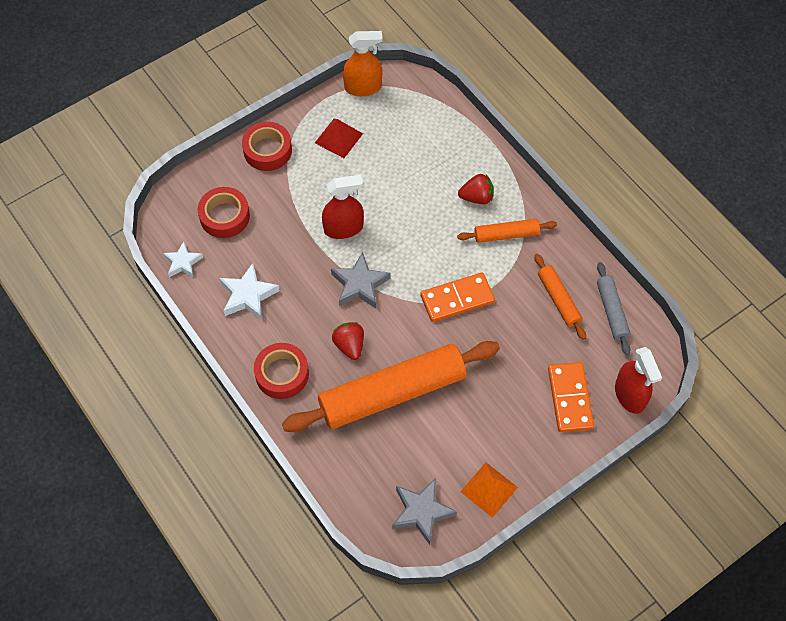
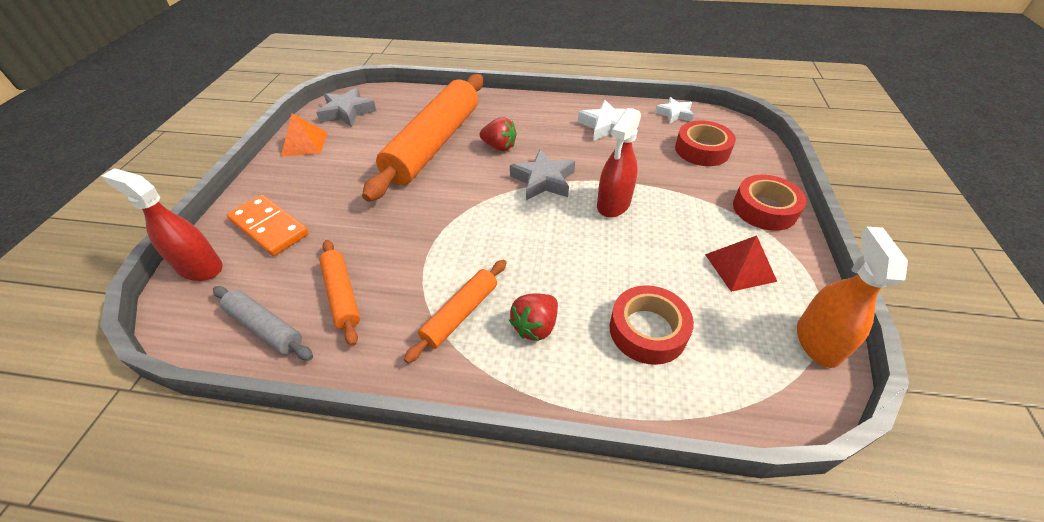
camera: 135 degrees right, 15 degrees down
red tape [254,343,309,399] -> red tape moved to [610,285,694,365]
orange spray bottle [343,31,383,96] -> orange spray bottle turned 150 degrees clockwise [797,227,908,368]
orange domino [420,272,495,322] -> none
orange rolling pin [534,254,586,340] -> orange rolling pin turned 45 degrees clockwise [319,240,360,346]

